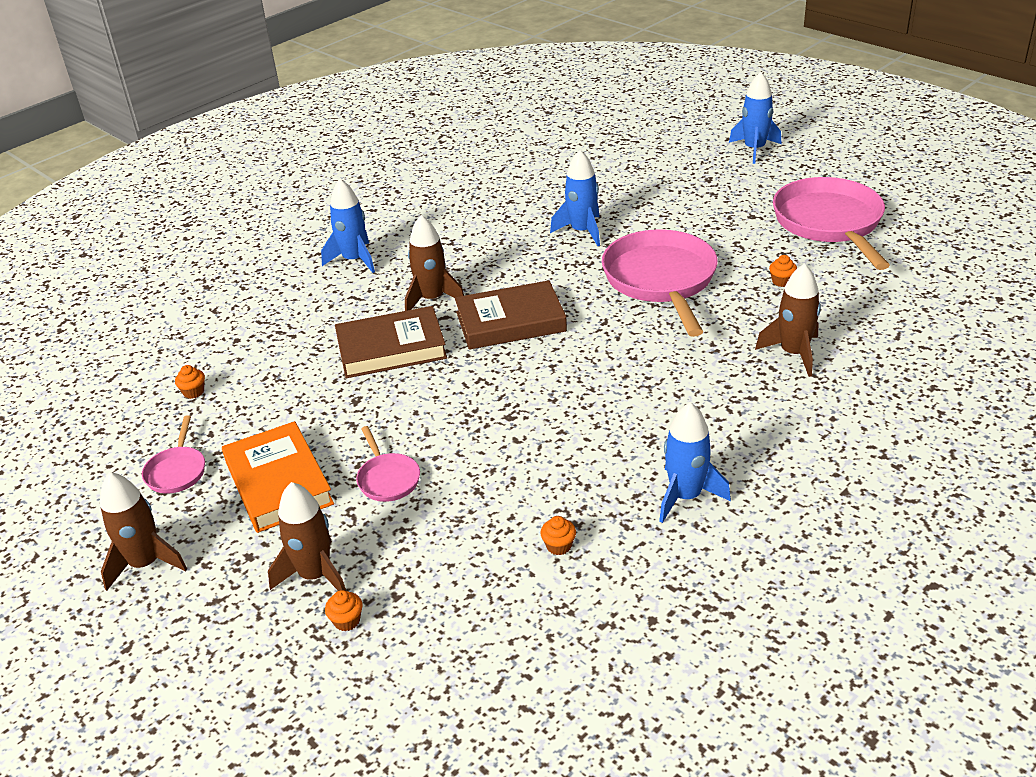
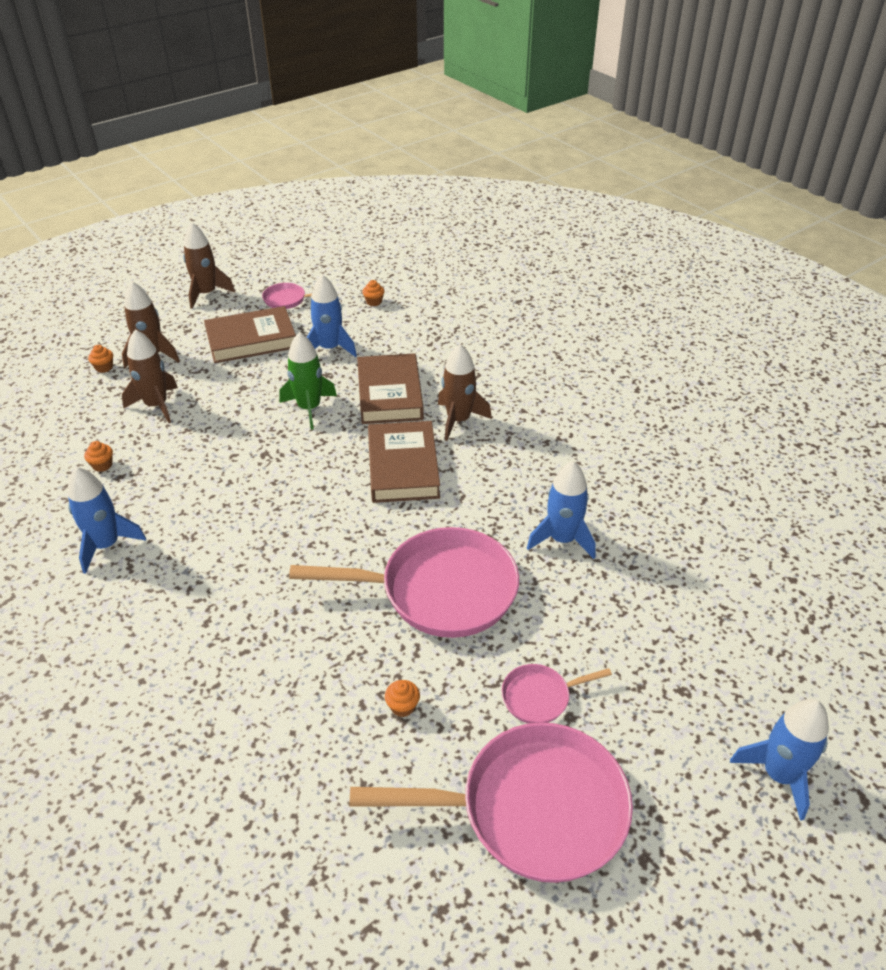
camera: 95 degrees right, 5 degrees up
orange book [222,421,334,533] -> brown book [204,306,296,363]
blue rocket [321,179,375,273] -> blue rocket moved to [307,275,357,357]
pink pan [356,426,420,502] -> pink pan moved to [501,664,612,724]
brown rocket [755,263,821,377] -> brown rocket moved to [122,329,178,423]
none -> green rocket [279,332,337,430]

